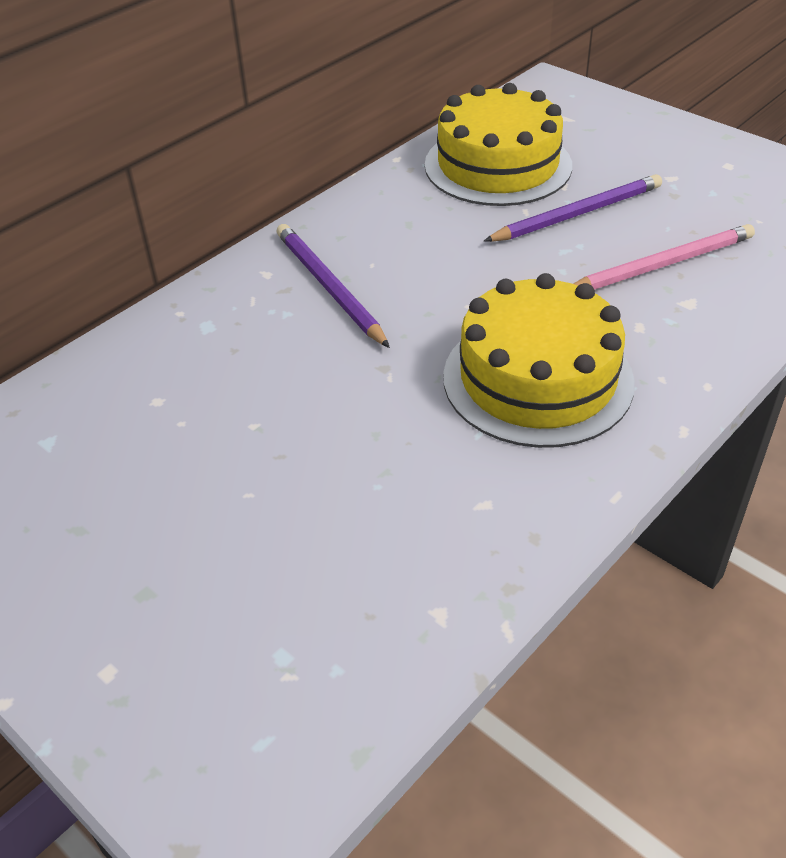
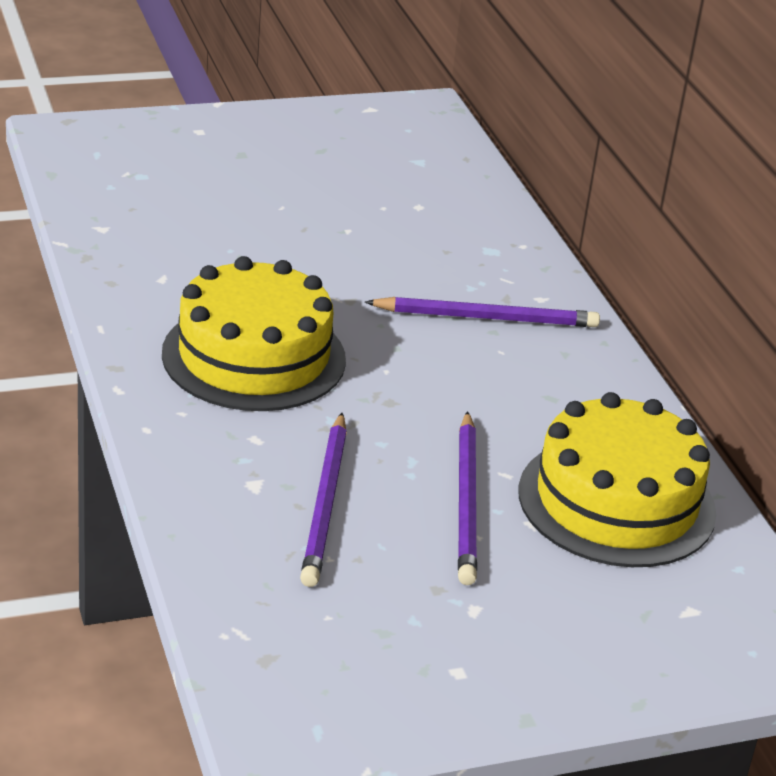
camera: 115 degrees right, 10 degrees down
pink pencil [573,224,755,290] -> purple pencil [300,413,347,587]

